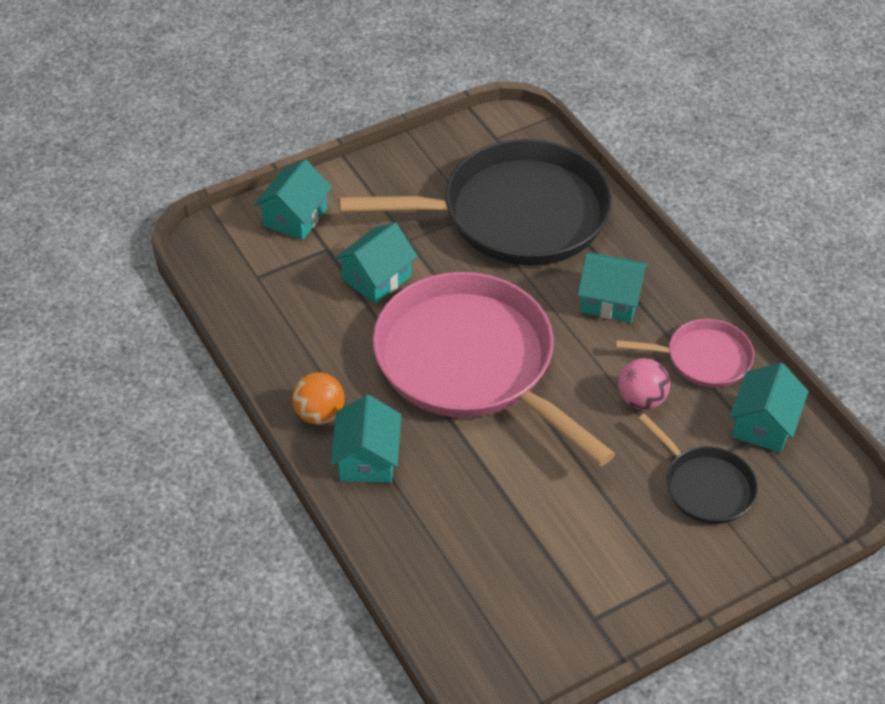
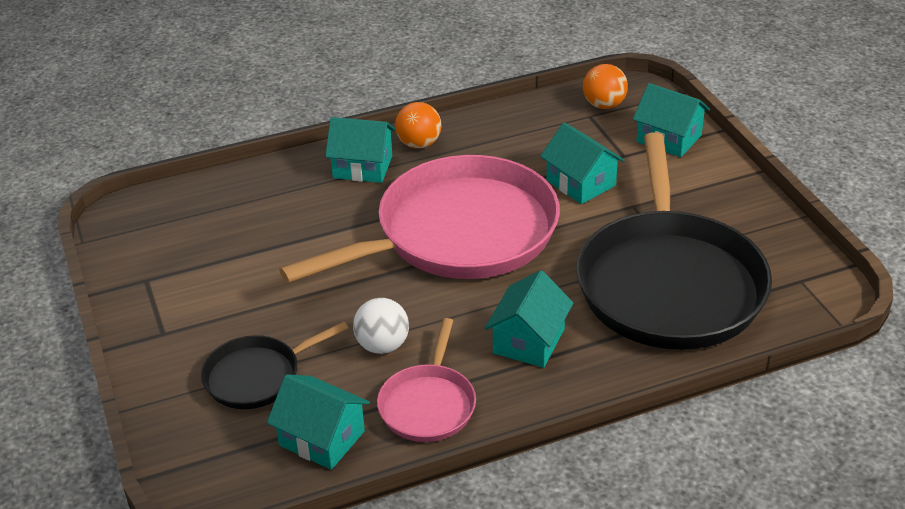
camera: 100 degrees right, 10 degrees down
pink ball [618,358,670,410] -> white ball [353,298,409,354]
none -> orange ball [583,64,628,109]

